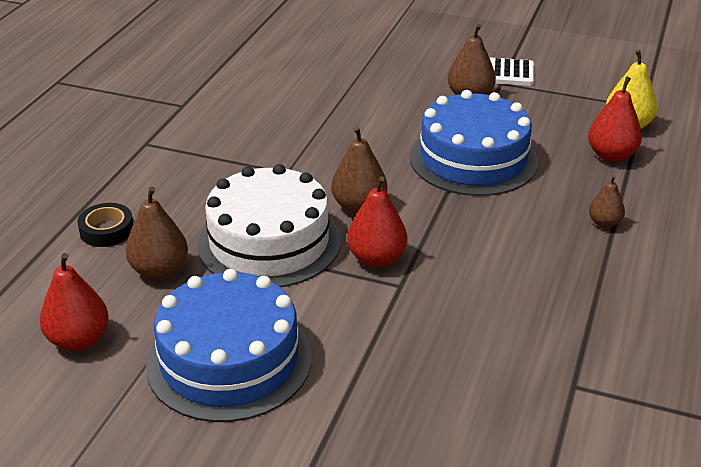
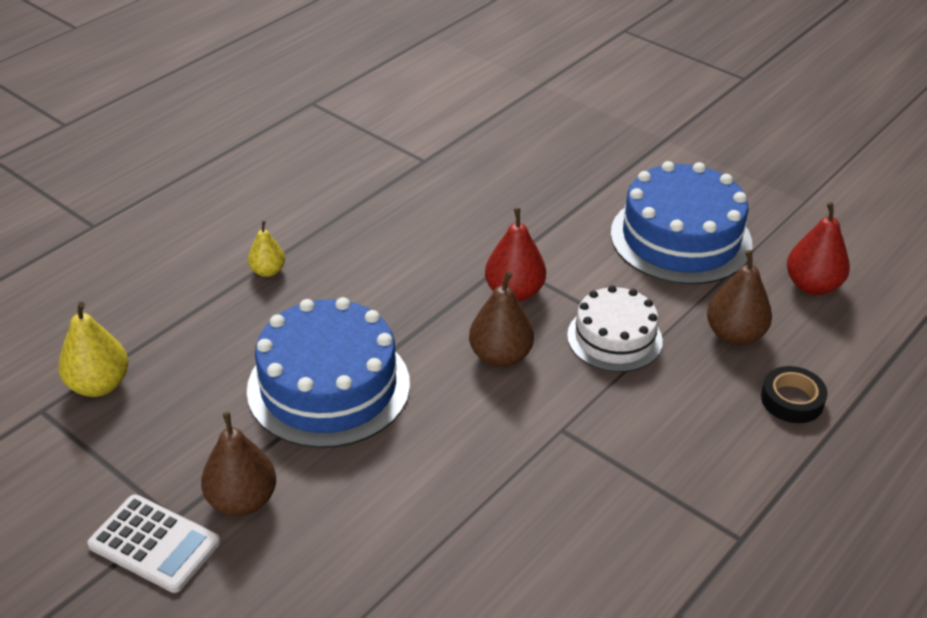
camera: 160 degrees left, 5 degrees up
white cake [197,164,341,287] -> white cake [567,285,663,372], size x0.61
red pear [588,76,642,162] -> none
brown pear [589,175,625,228] -> yellow pear [248,221,285,277]

